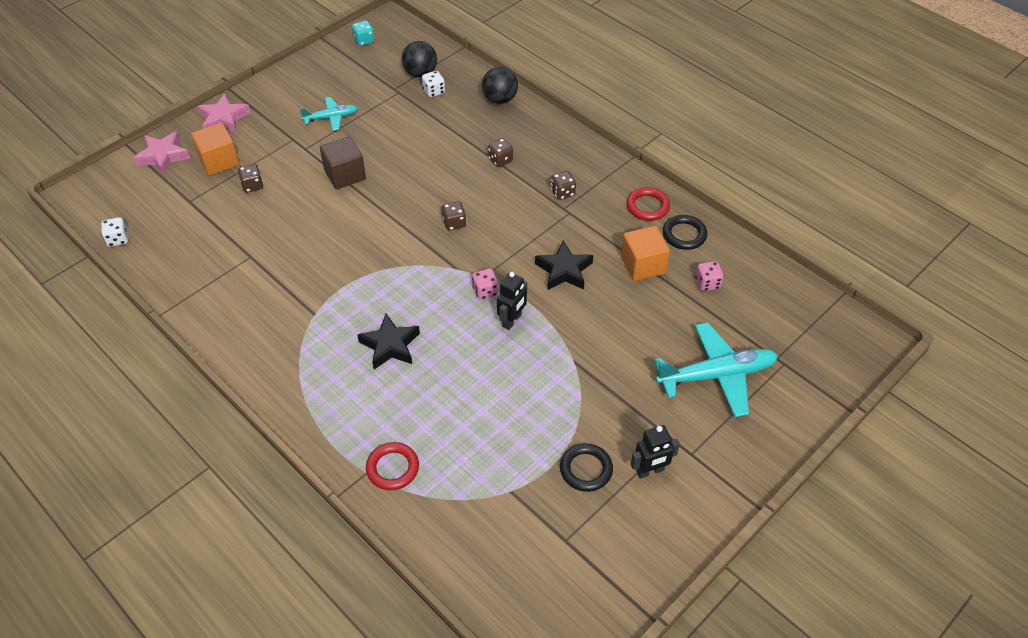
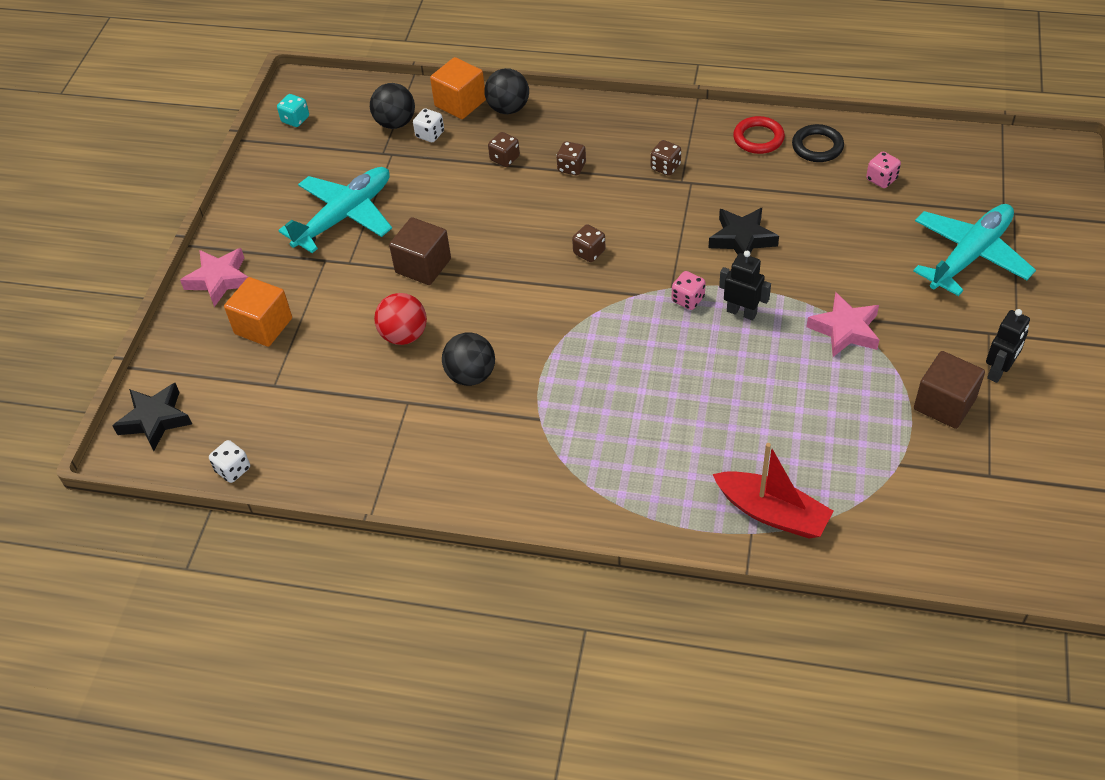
camera: 30 degrees left, 0 degrees up
pink star [133,131,190,175] -> pink star moved to [807,292,879,357]
brown dice [238,164,264,192] -> brown dice moved to [488,132,520,167]
turquoise plane [300,97,358,131] -> turquoise plane [278,167,392,253], size x1.83
black star [357,314,420,369] -> black star moved to [113,383,192,451]
red ring [366,442,419,490] -> red boat [712,443,834,538]
black robot [497,272,527,330] -> black robot turned 60 degrees counterclockwise [719,251,771,321]
black ring [560,443,613,492] -> brown cube [914,351,985,429]
orange cube [621,226,670,281] -> orange cube moved to [430,57,486,119]
none -> red ball [374,293,427,345]
none -> black ball [442,332,495,386]

